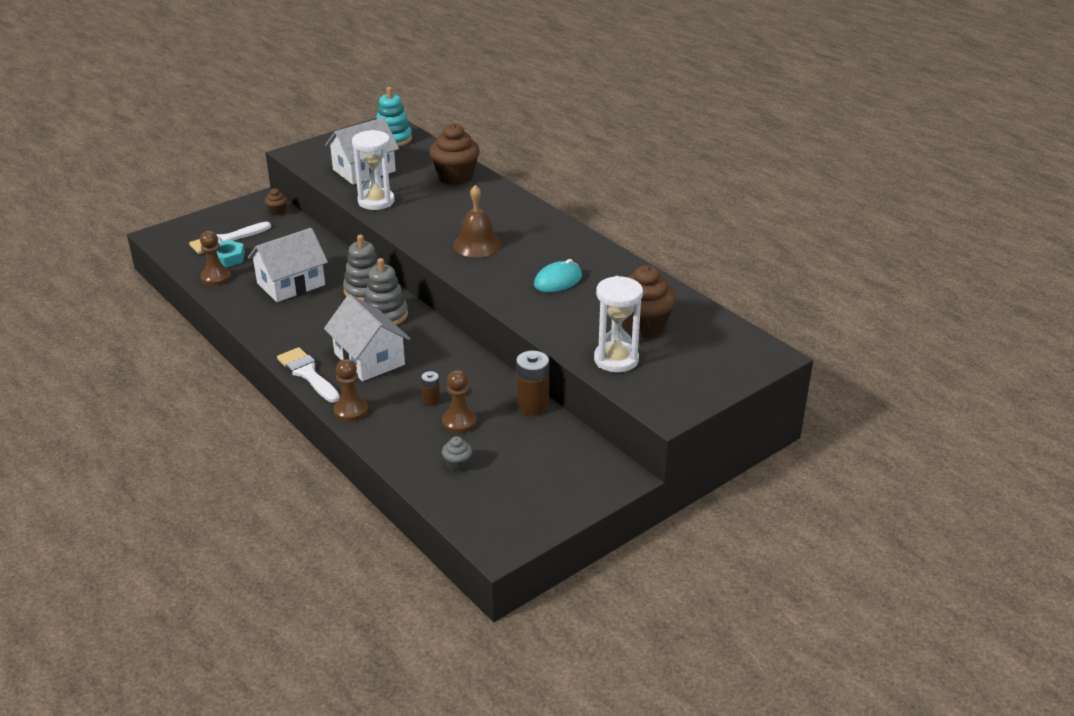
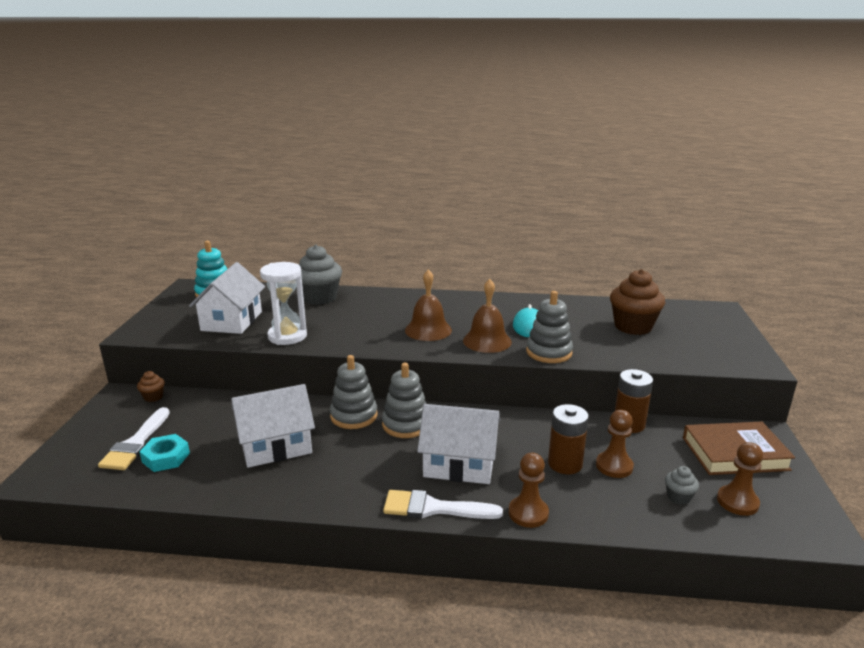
camera: 45 degrees left, 10 degrees down
brown pawn [200,231,231,286] -> brown pawn moved to [717,442,763,516]
white house [248,228,328,302] -> white house turned 60 degrees clockwise [231,384,315,468]
brown battery [421,371,440,406] -> brown battery [548,404,589,474], size x1.87
brown cupcake [429,123,480,185] -> grey cupcake [298,245,342,305]
white hourglass [594,276,643,372] -> none
none -> brown bell [463,279,512,353]
none -> grey stacking toy [526,291,573,363]
none -> brown book [683,422,795,475]

